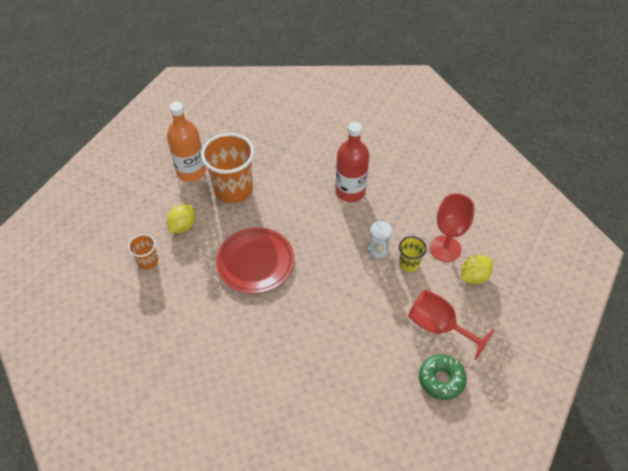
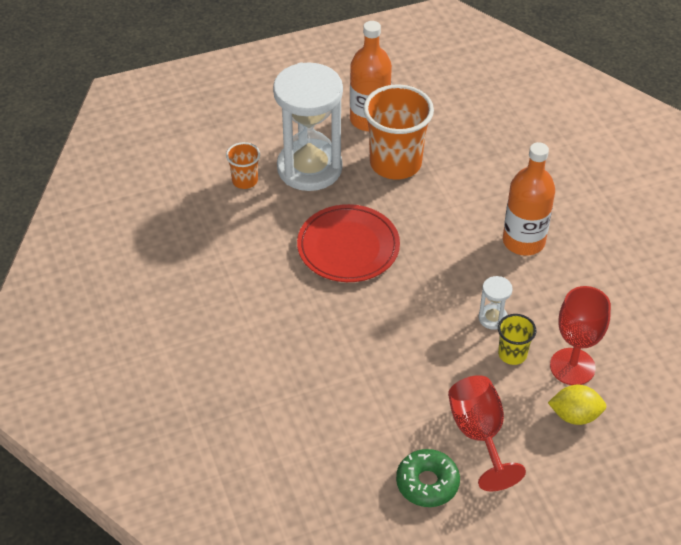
camera: 40 degrees right, 5 degrees down
yellow lemon [167,204,195,233] -> white hourglass [273,62,343,191]
red bottle [335,122,369,202] -> orange bottle [503,142,555,256]

